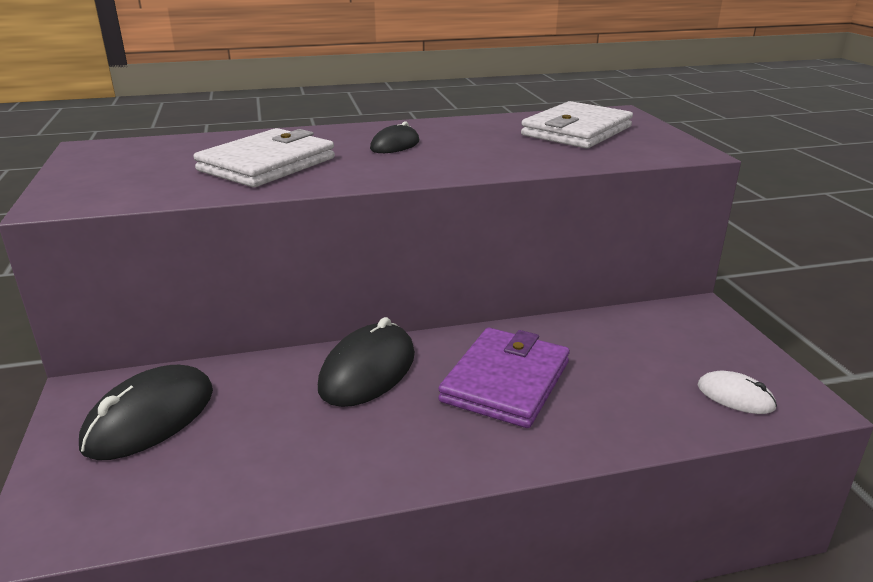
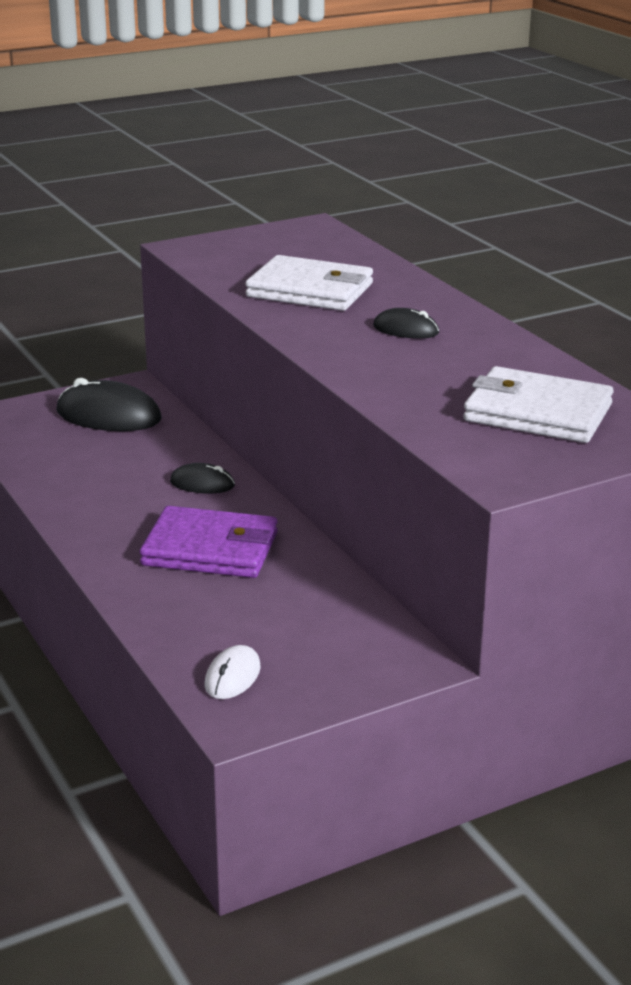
camera: 75 degrees right, 0 degrees up
black mouse [318,317,415,407] -> black mouse [170,463,235,493], size x0.55

